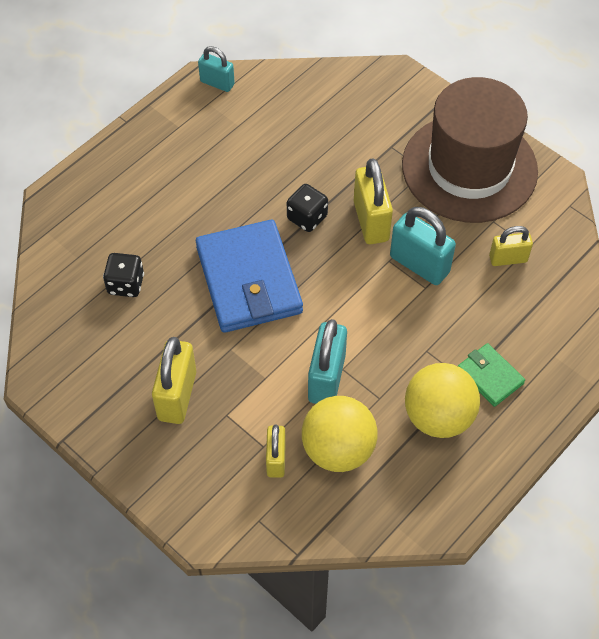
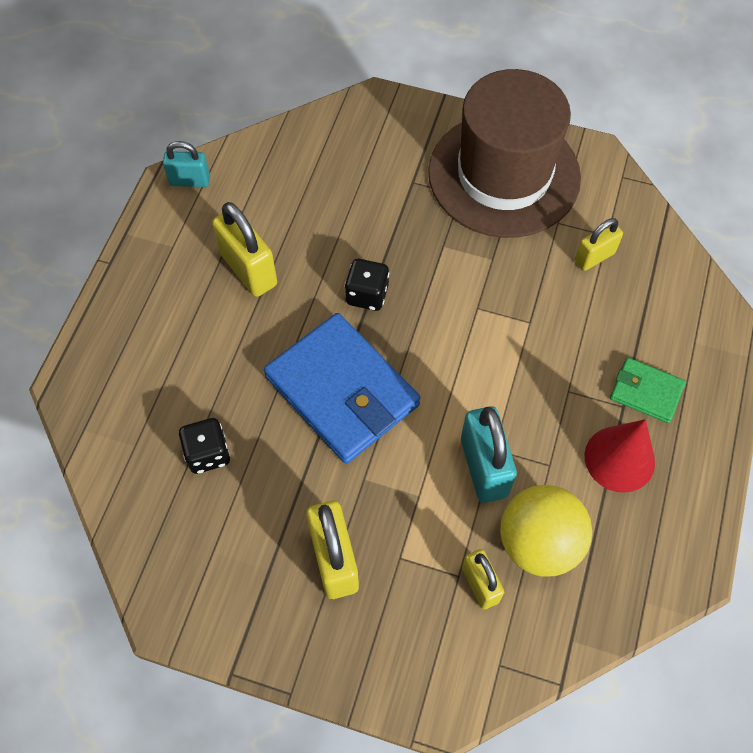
camera: 25 degrees left, 5 degrees up
yellow padlock [354,158,393,244] -> yellow padlock moved to [212,202,277,297]
turquoise padlock [390,207,456,285] -> none
yellow ball [405,363,480,438] -> red cone [585,419,655,493]

